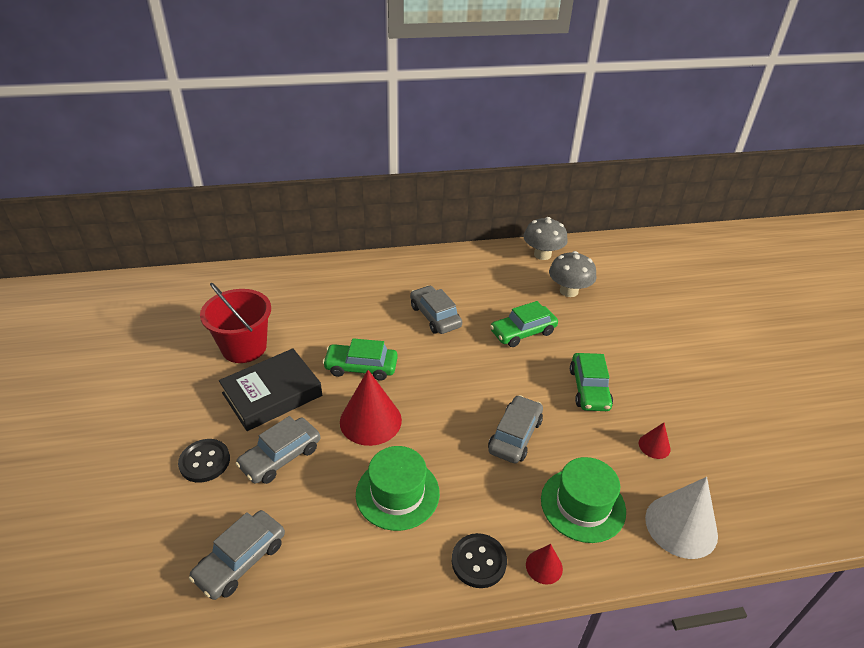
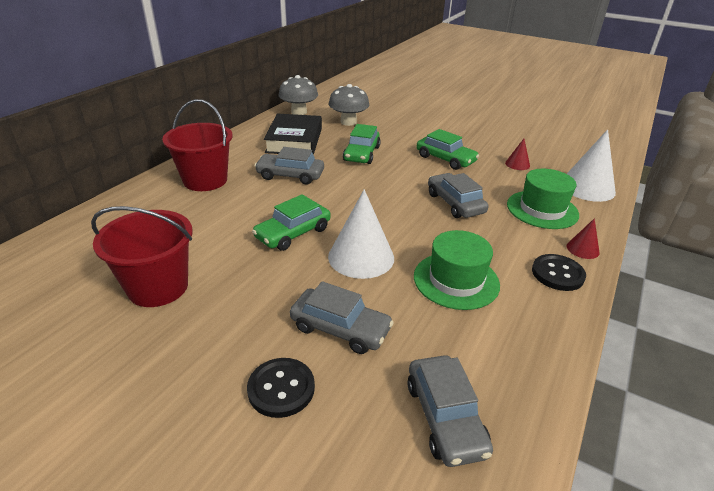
camera: 50 degrees left, 5 degrees down
black book [219,348,322,431] -> black book moved to [264,114,322,155]
grey car [235,416,320,484] -> grey car turned 60 degrees counterclockwise [290,281,394,354]
red cone [340,370,402,446] -> white cone [328,189,394,279]
none -> red bucket [162,99,233,191]

